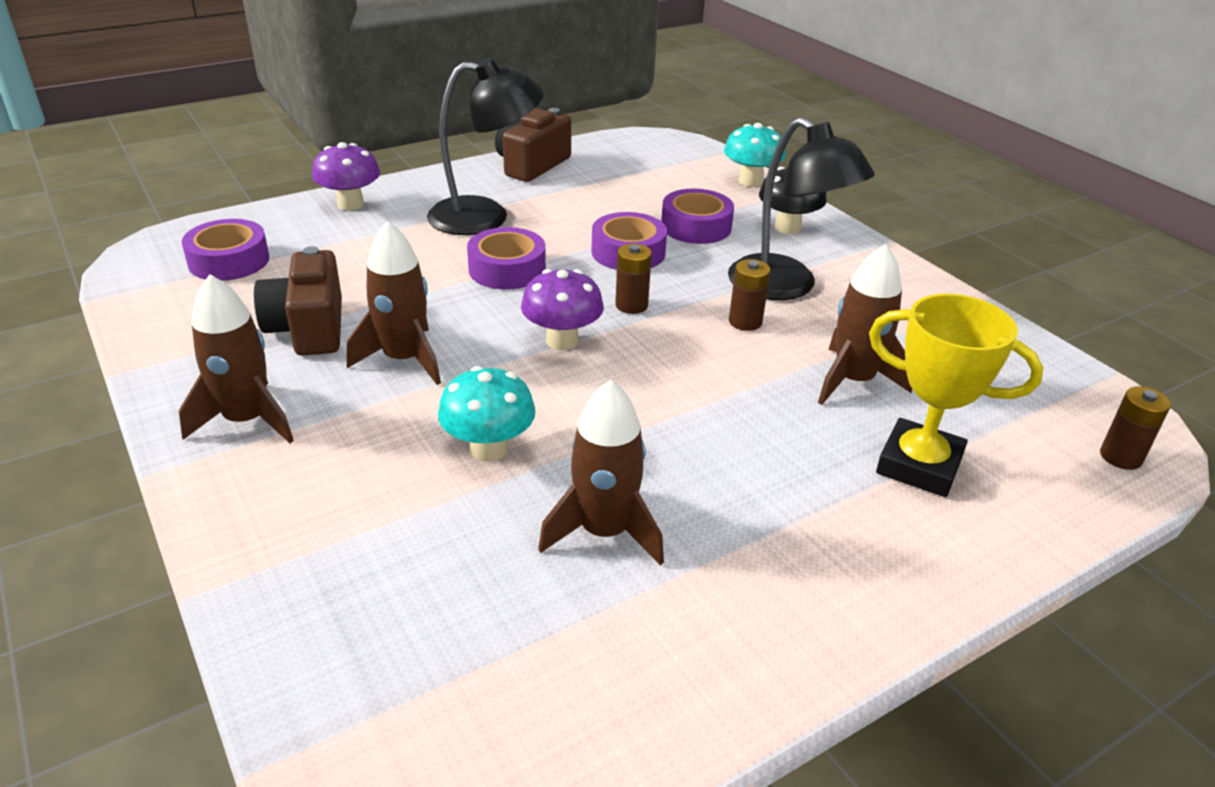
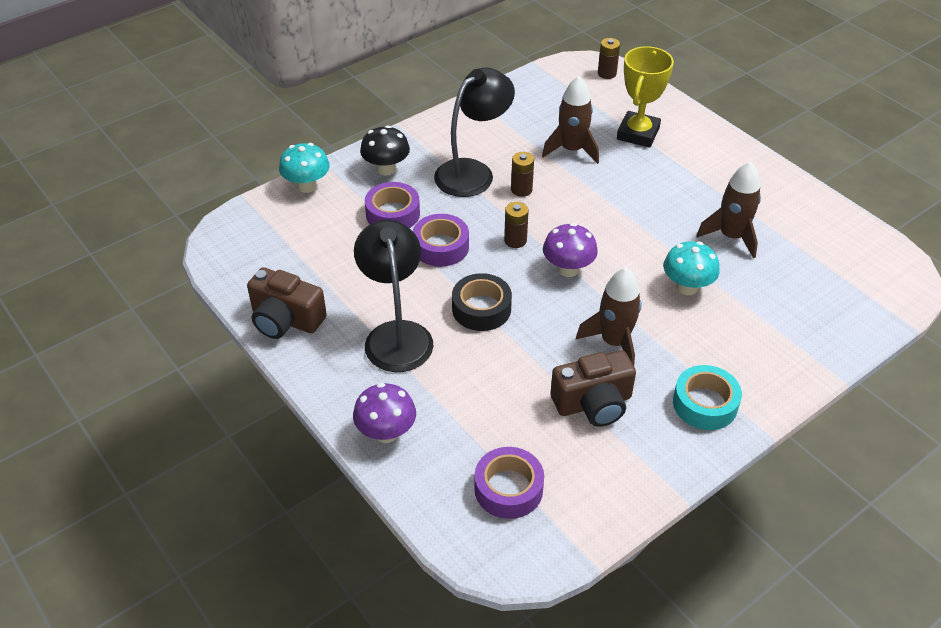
camera: 95 degrees left, 10 degrees up
brown rocket [179,274,294,443] -> turquoise tape [673,365,742,430]
purple tape [467,227,546,289] -> black tape [452,273,512,331]

